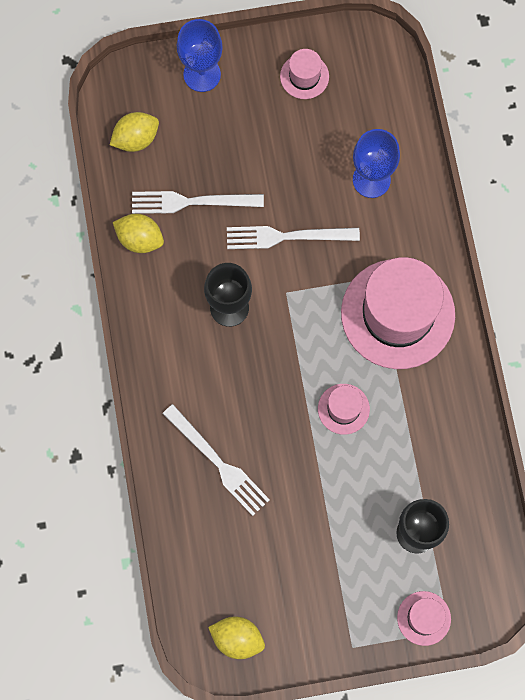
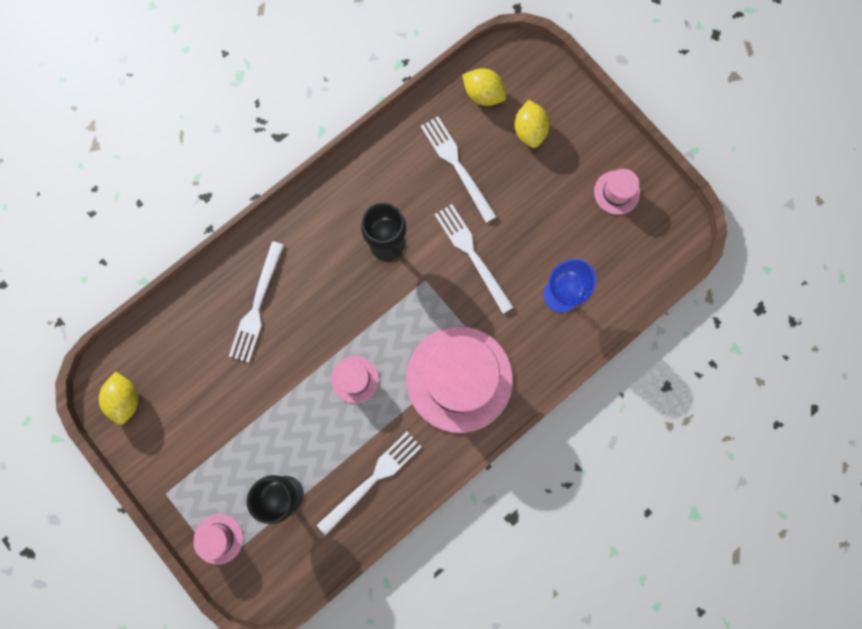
camera: 60 degrees right, 5 degrees up
yellow lemon [113,214,164,253] -> yellow lemon moved to [514,100,550,148]
blue goblet [177,19,223,92] -> none
none -> white fork [317,432,422,535]

